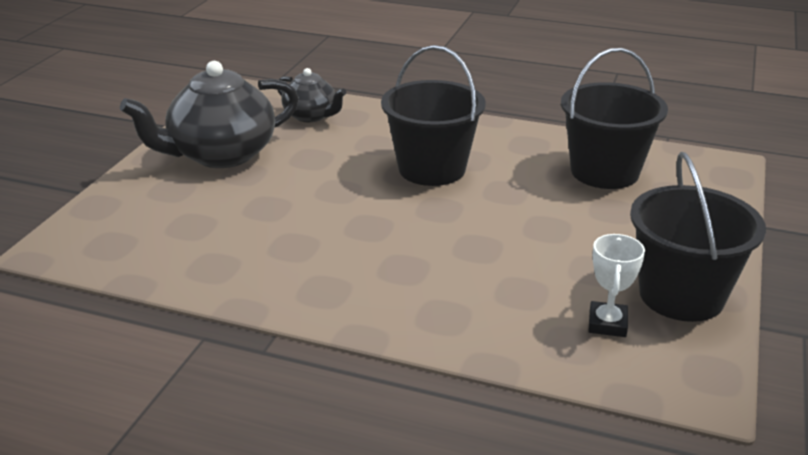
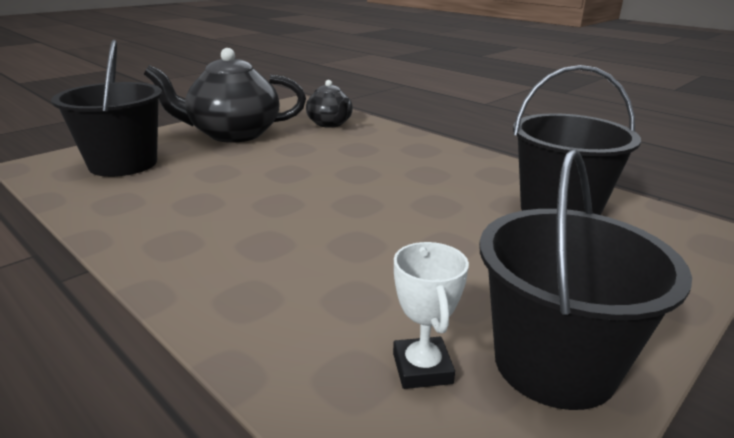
camera: 25 degrees right, 5 degrees down
black bucket [381,45,486,186] -> black bucket moved to [51,40,162,177]
white trophy [589,234,645,337] -> white trophy turned 45 degrees counterclockwise [393,242,469,389]

